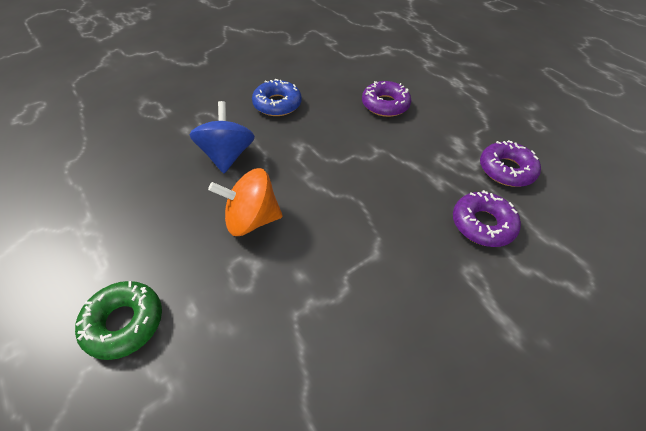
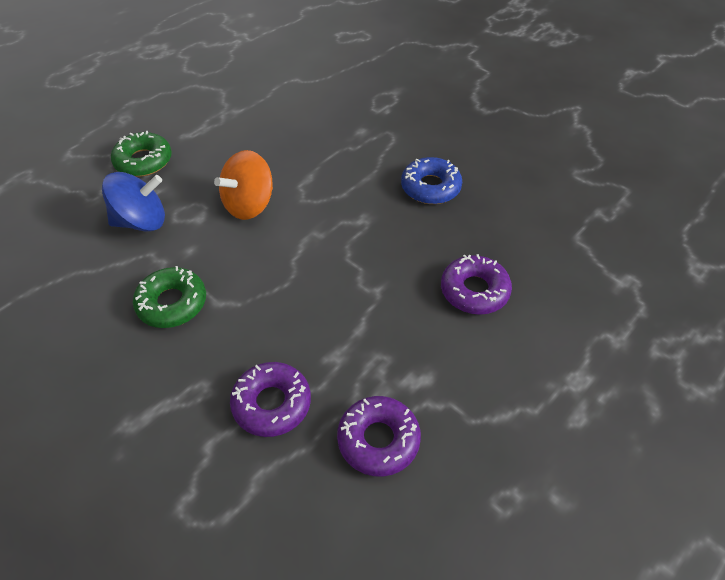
camera: 80 degrees right, 0 degrees up
blue spinning top [190,101,255,173] -> blue spinning top moved to [102,172,165,232]
orange spinning top [208,168,283,236] -> orange spinning top turned 120 degrees counterclockwise [214,150,273,220]
none -> green donut [133,266,206,328]

